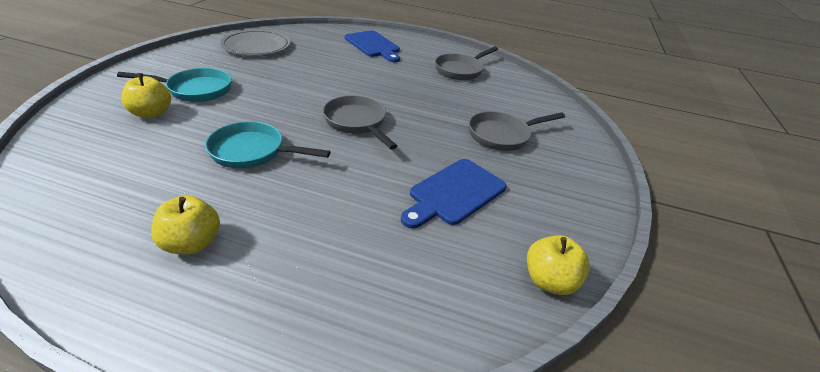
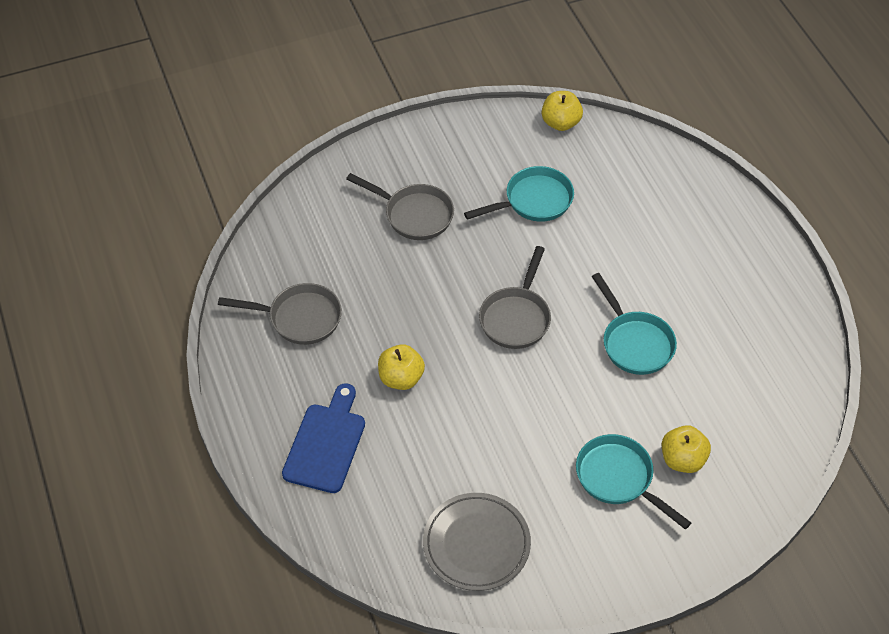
camera: 125 degrees left, 15 degrees up
yellow apple [151,195,220,254] -> yellow apple moved to [378,344,425,390]
blue cutting board [401,159,507,229] -> turquoise pan [464,166,574,222]

